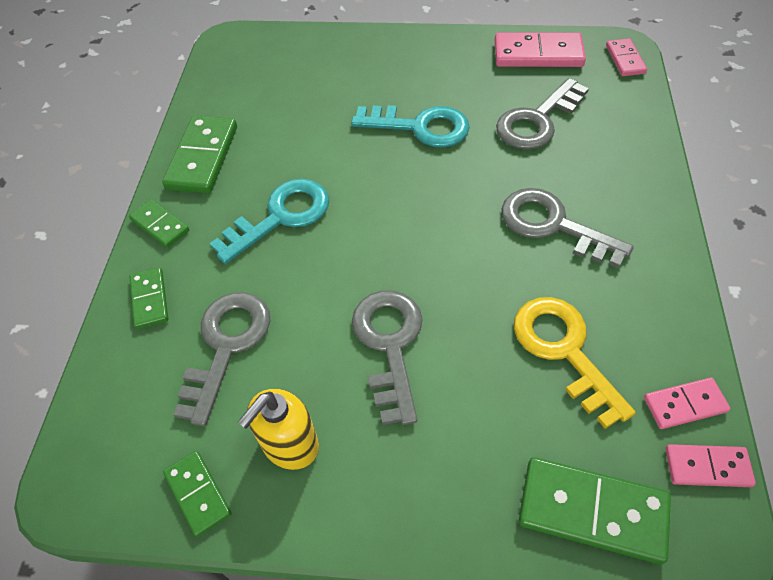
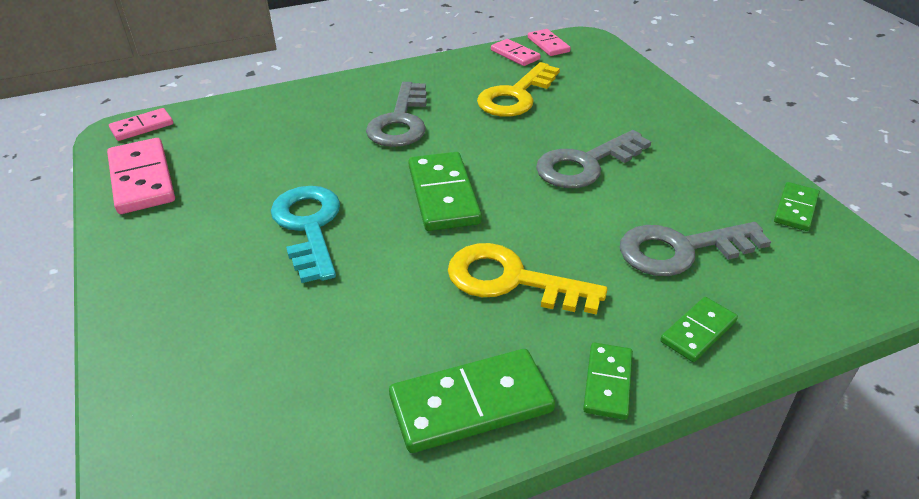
camera: 120 degrees left, 15 degrees down
turquoise key [209,179,329,264] -> yellow key [448,243,608,315]
yellow soap dispenser [237,389,319,470] -> none
grey key [496,78,589,150] -> none
green domino [519,457,671,565] -> green domino moved to [408,152,482,231]

